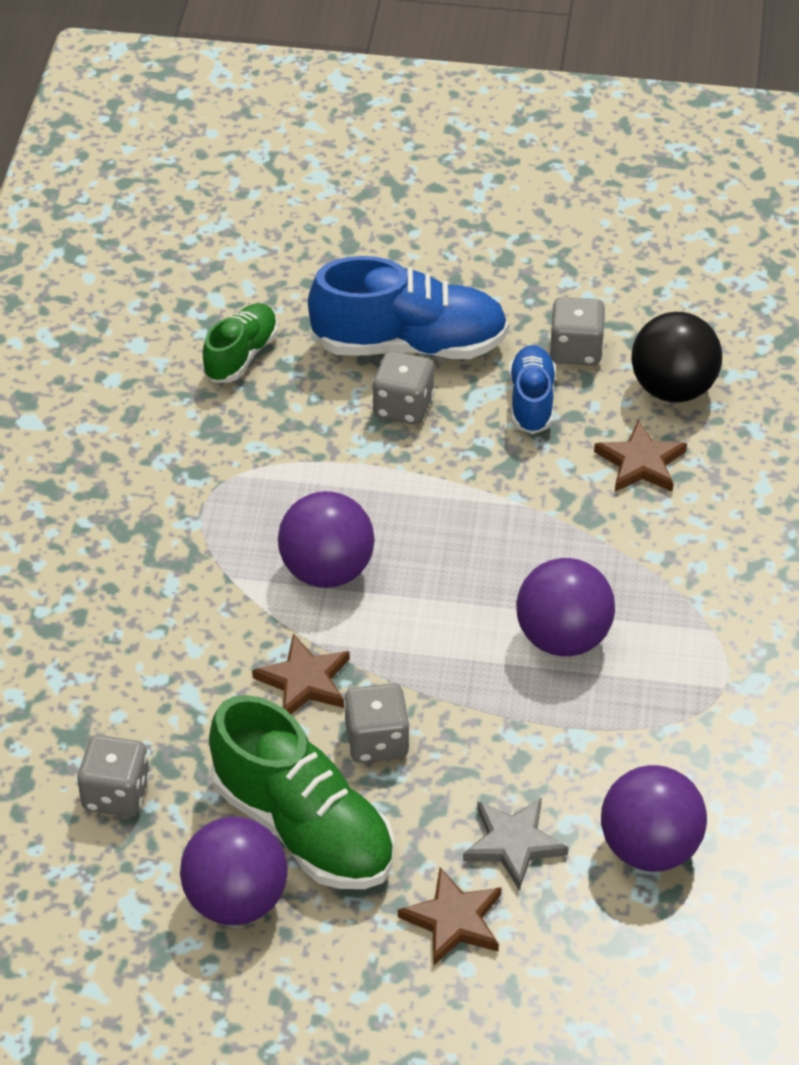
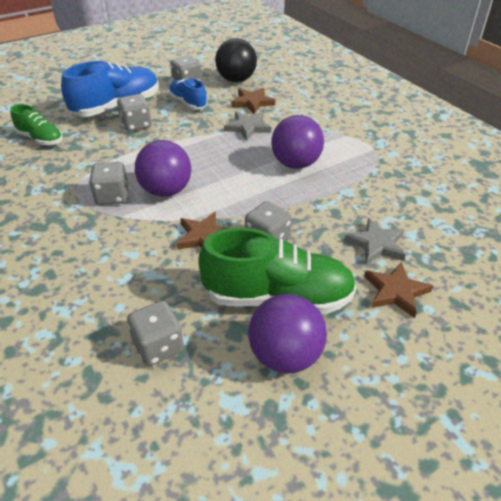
camera: 40 degrees left, 5 degrees down
green shoe [202,303,278,383] -> green shoe turned 135 degrees clockwise [11,104,63,145]
purple ball [601,765,707,872] -> none
none -> grey dice [89,162,128,205]
none -> grey star [224,112,271,141]

